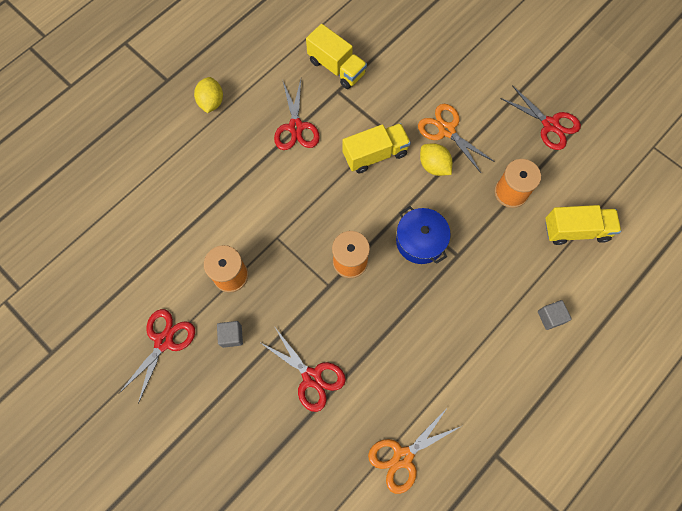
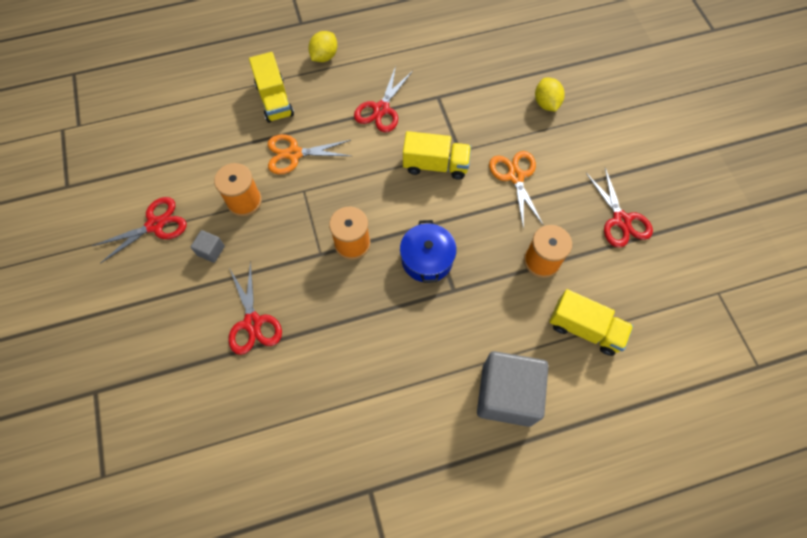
camera: 30 degrees right, 5 degrees down
yellow truck [306,24,367,89] -> yellow truck moved to [249,52,294,123]
orange scissors [368,407,462,494] -> orange scissors moved to [268,134,351,174]
yellow lemon [420,143,452,176] -> yellow lemon moved to [535,78,565,112]
grey cube [538,300,572,330] -> grey cube [477,351,549,427], size x2.37

